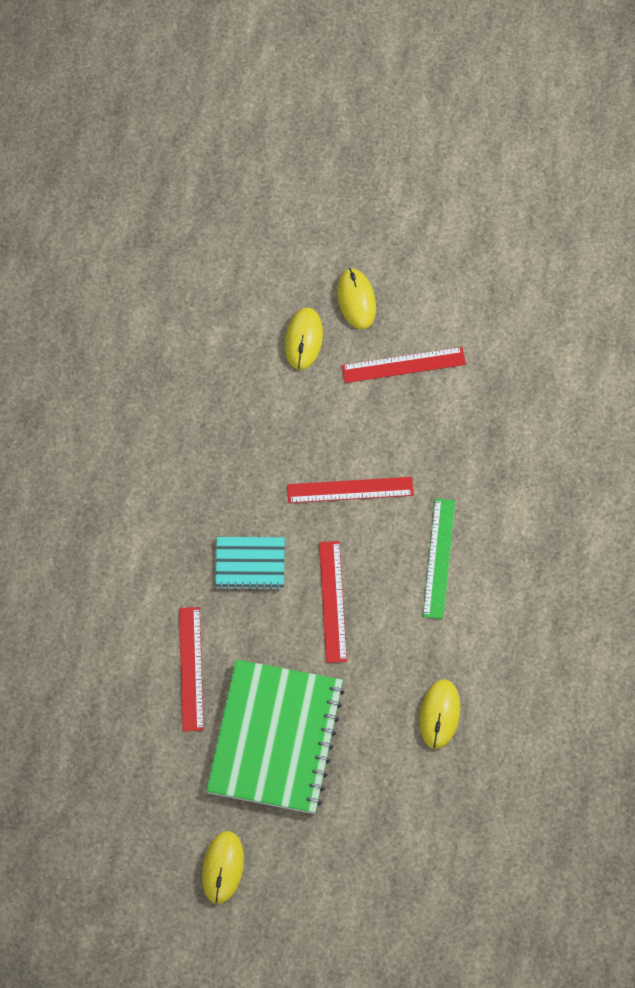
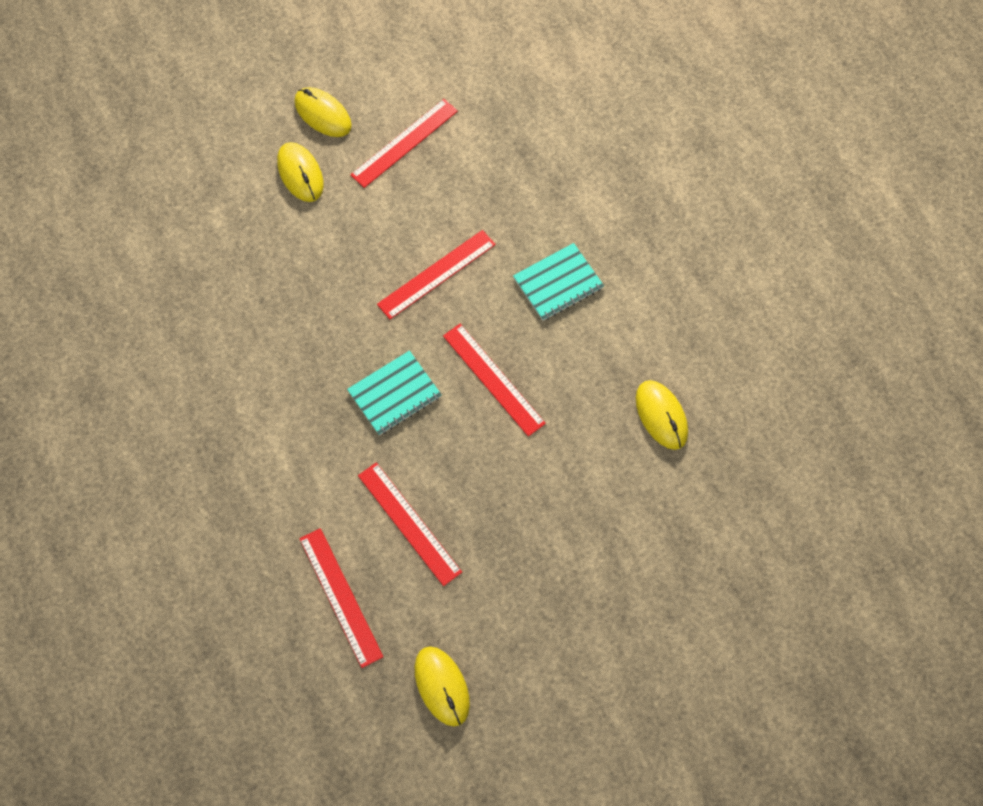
camera: 35 degrees left, 0 degrees up
yellow mouse [202,831,244,904] -> yellow mouse moved to [415,646,470,727]
green notebook [206,659,344,814] -> none
green ruler [423,498,455,619] -> turquoise notebook [513,243,604,321]
none -> red ruler [299,528,383,668]

